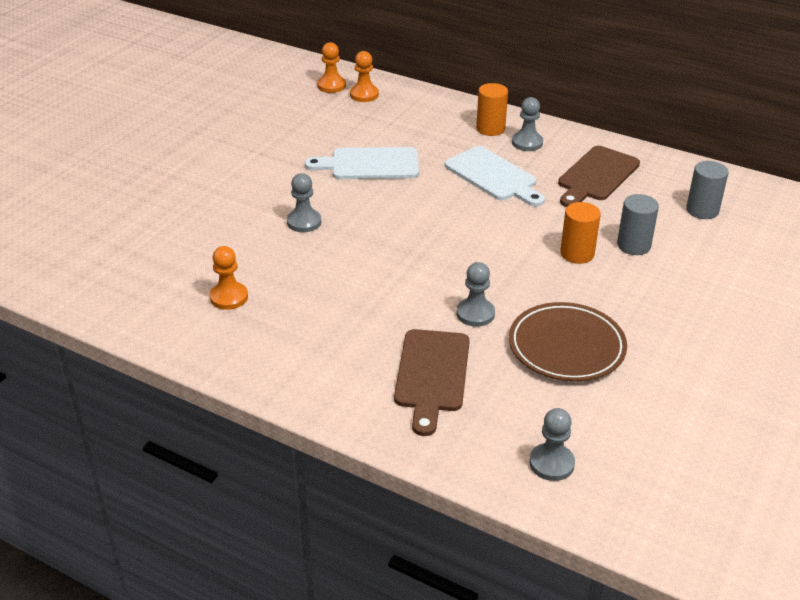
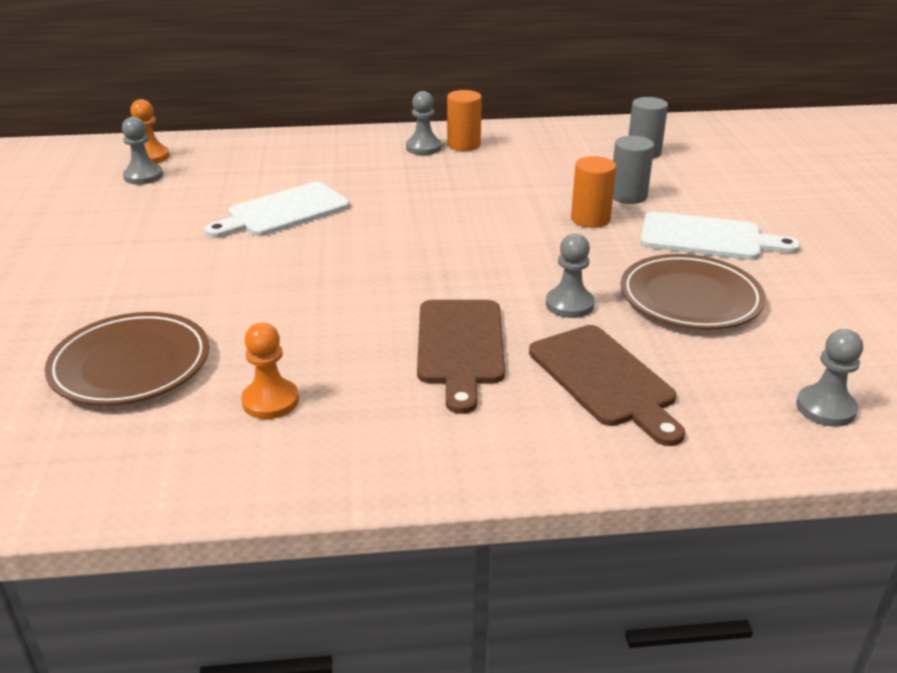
camera: 35 degrees left, 5 degrees down
grey pawn [287,173,321,232] -> grey pawn moved to [122,117,163,185]
orange pawn [350,51,379,102] -> none
white cutting board [445,146,545,206] -> white cutting board moved to [640,211,800,260]
orange cylinder [476,83,508,136] -> orange cylinder moved to [447,90,482,151]
brown cutting board [558,146,640,207] -> brown cutting board moved to [417,300,505,414]
none -> brown plate [45,312,209,406]

